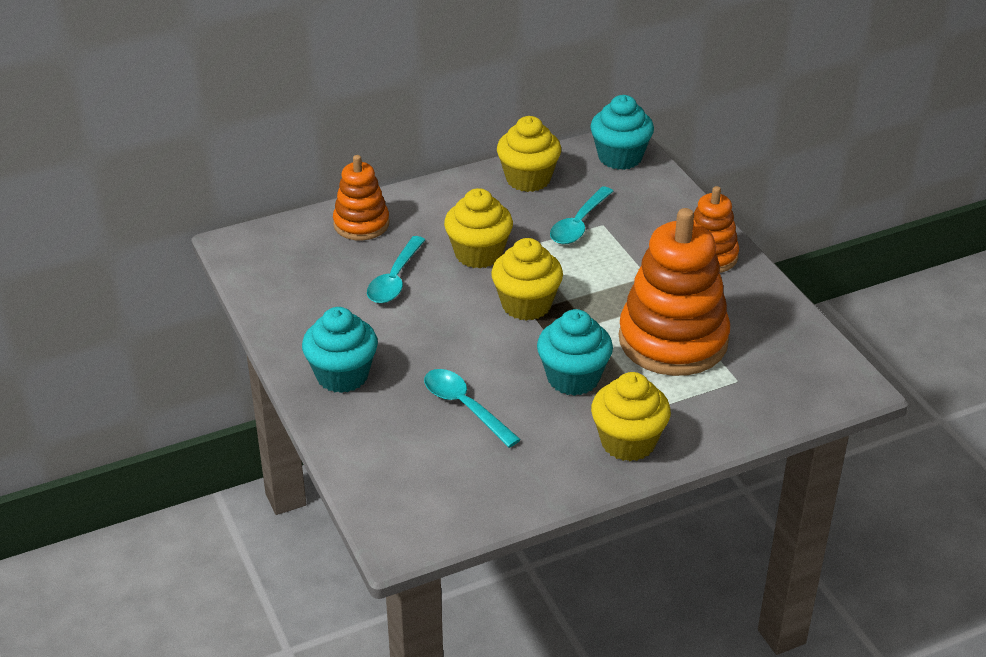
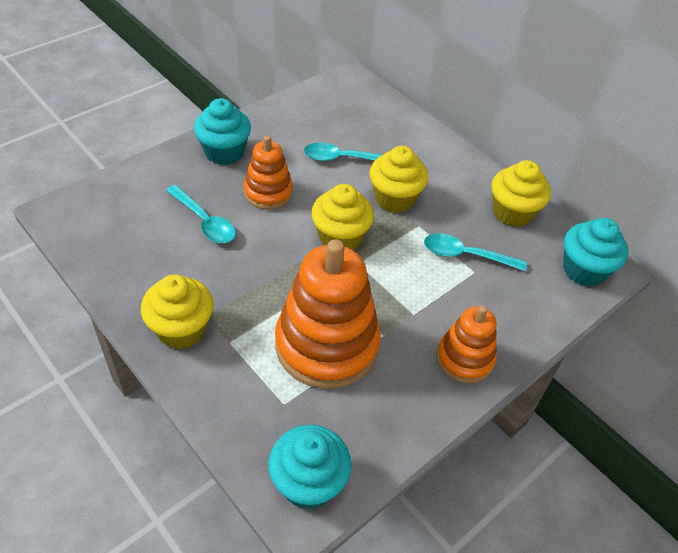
camera: 70 degrees right, 10 degrees up
orange stacking toy [333,155,389,240] -> orange stacking toy moved to [244,135,293,210]
turquoise spoon [424,369,521,448] -> turquoise spoon turned 105 degrees clockwise [166,185,236,243]
turquoise cupcake [537,309,613,396] -> turquoise cupcake moved to [268,425,352,509]

